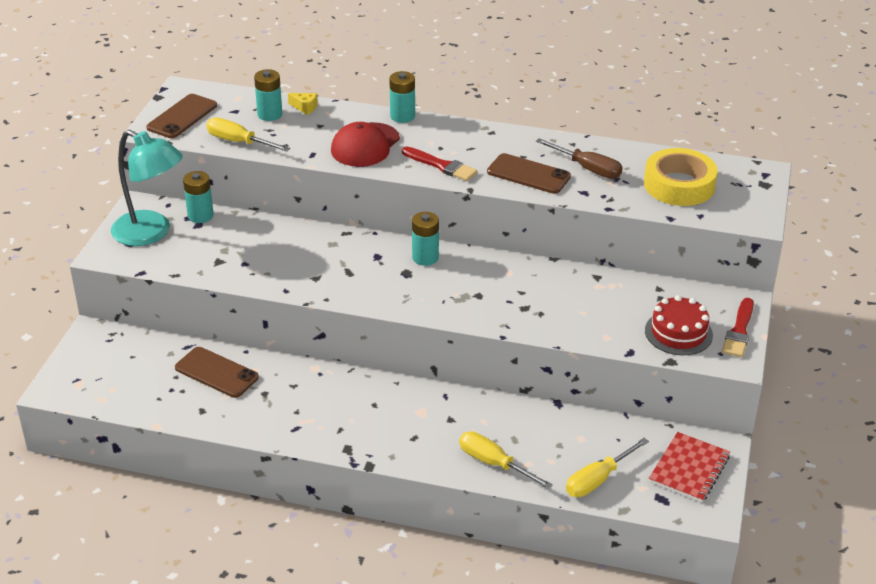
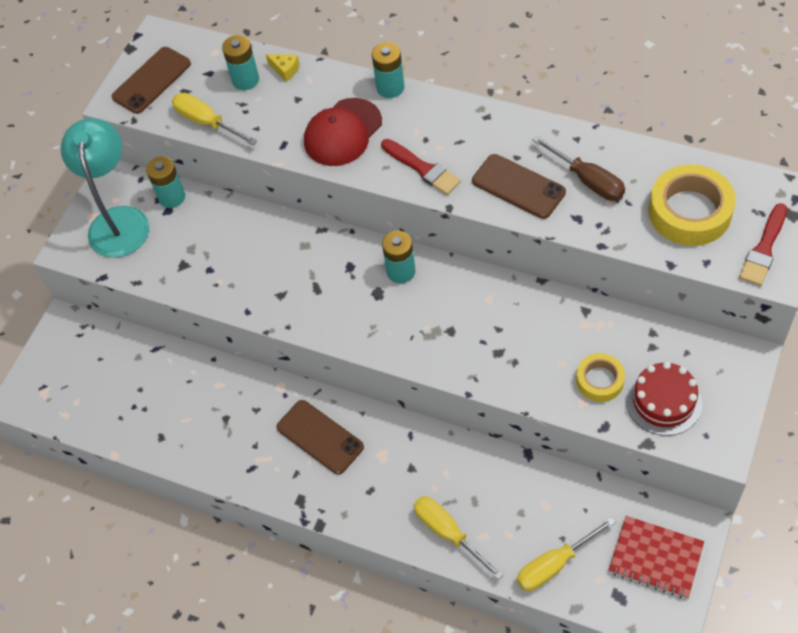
camera: 15 degrees right, 20 degrees up
turquoise lamp [111,130,183,246] -> turquoise lamp turned 135 degrees counterclockwise [61,118,149,258]
brown phone [175,347,259,398] -> brown phone moved to [276,400,364,475]
red notebook [649,432,730,502] -> red notebook turned 75 degrees clockwise [609,516,704,599]
red brush [722,298,754,357] -> red brush moved to [739,203,787,286]
none -> yellow tape [576,353,625,402]

